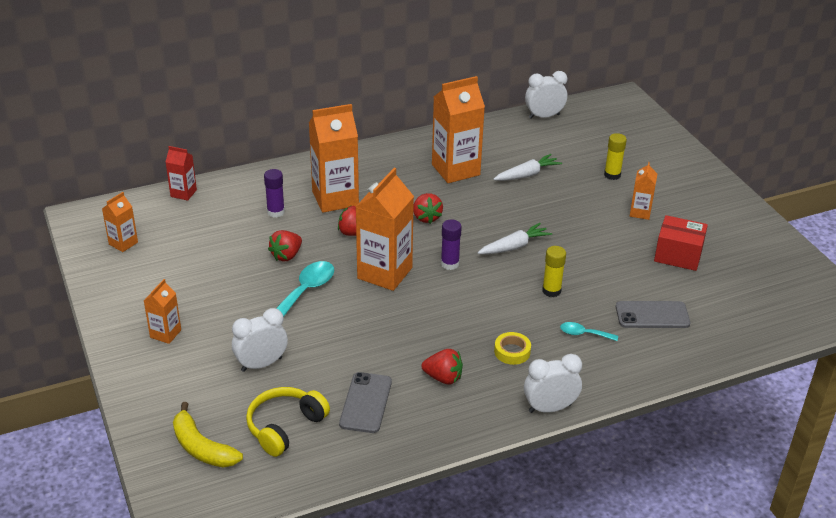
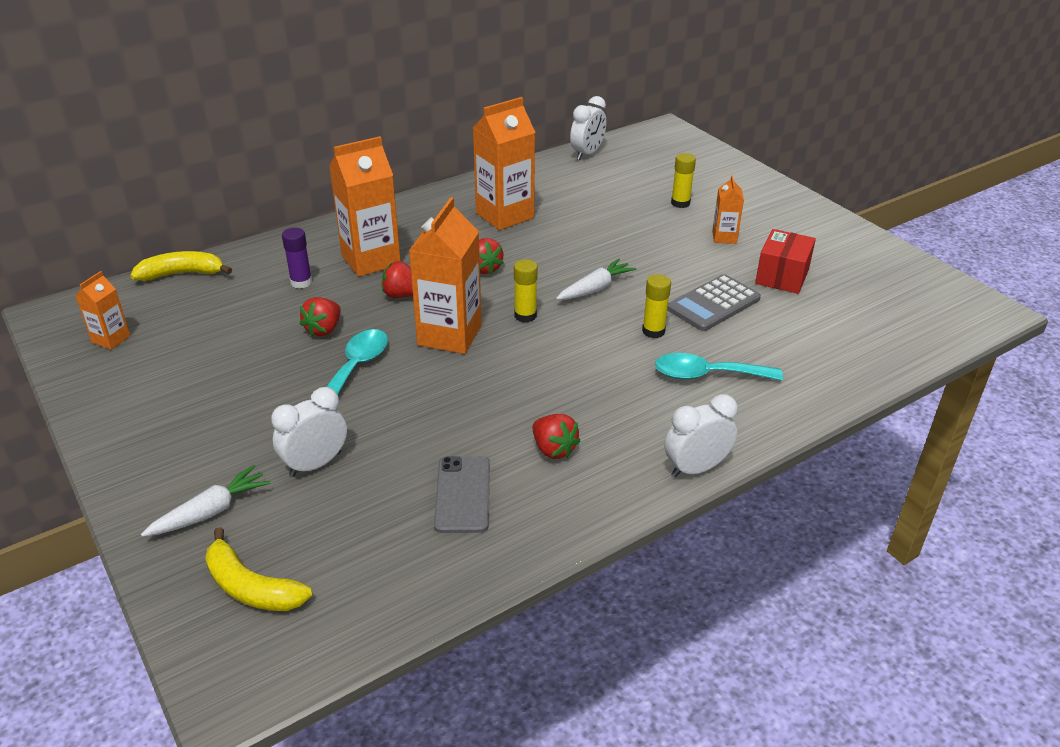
camera: 10 degrees left, 0 degrees up
orange carton [144,279,181,344] -> none
red carton [166,146,197,201] -> yellow banana [130,251,232,281]
yellow headphones [246,387,330,457] -> none
red strawberry [422,349,463,385] -> red strawberry turned 45 degrees clockwise [532,414,580,459]
purple glue stick [441,219,462,270] -> yellow glue stick [514,259,538,322]
white carrot [493,154,562,181] -> white carrot moved to [141,465,270,537]
yellow tape [494,332,531,365] -> none
white clock [525,71,567,119] -> white clock turned 150 degrees clockwise [570,96,606,160]
turquoise spoon [560,322,618,341] -> turquoise spoon [655,353,783,380], size x1.79
grey phone [616,301,690,328] -> none
red box [654,215,708,271] -> red box turned 75 degrees counterclockwise [755,229,816,294]
none -> grey calculator [667,274,761,331]

